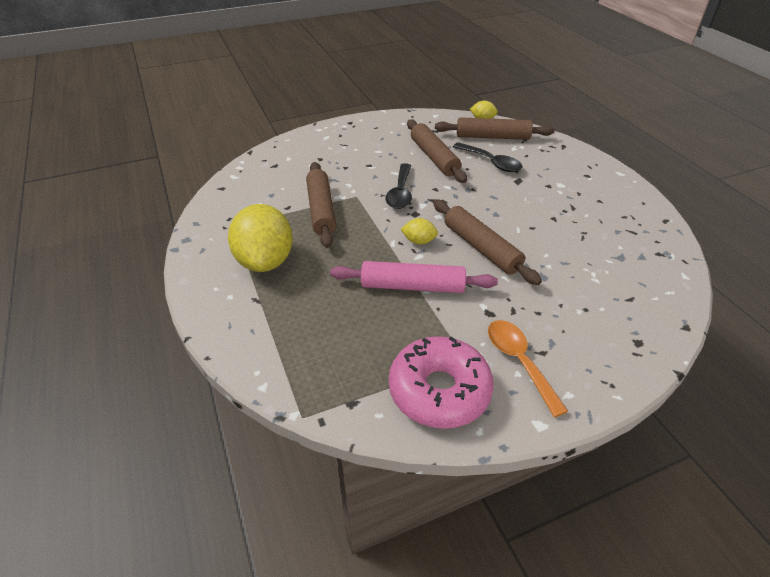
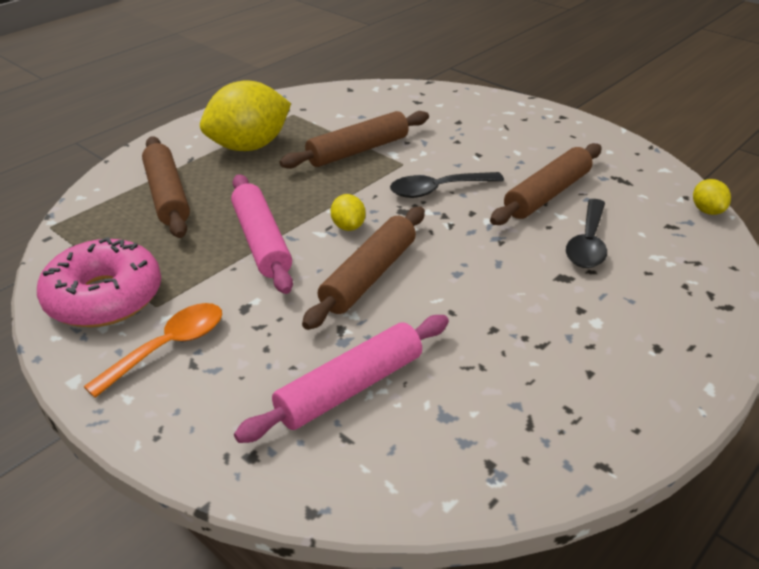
camera: 65 degrees right, 5 degrees down
brown rolling pin [435,117,555,140] -> brown rolling pin moved to [142,136,190,238]
none -> pink rolling pin [234,315,449,443]

